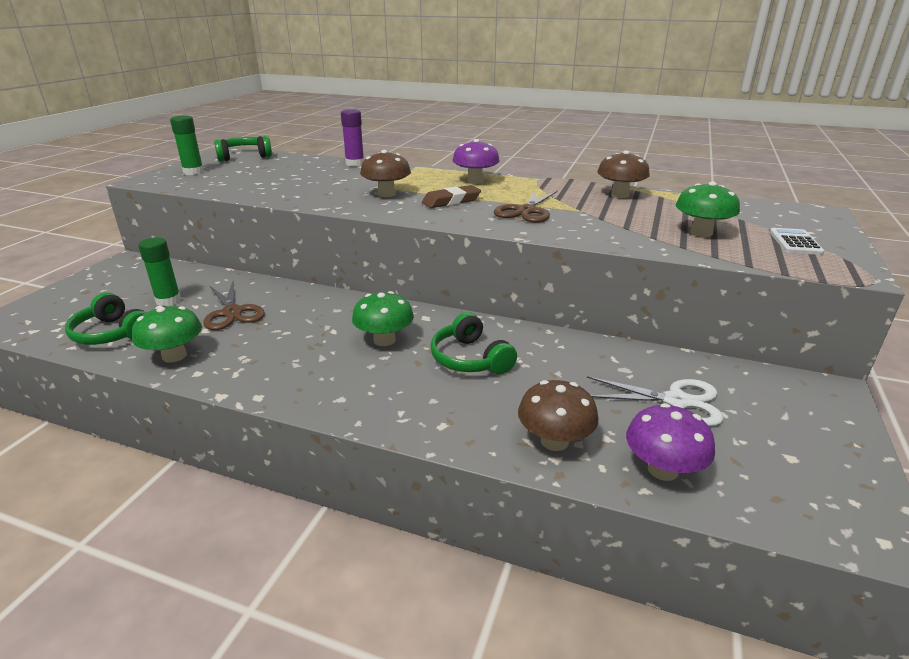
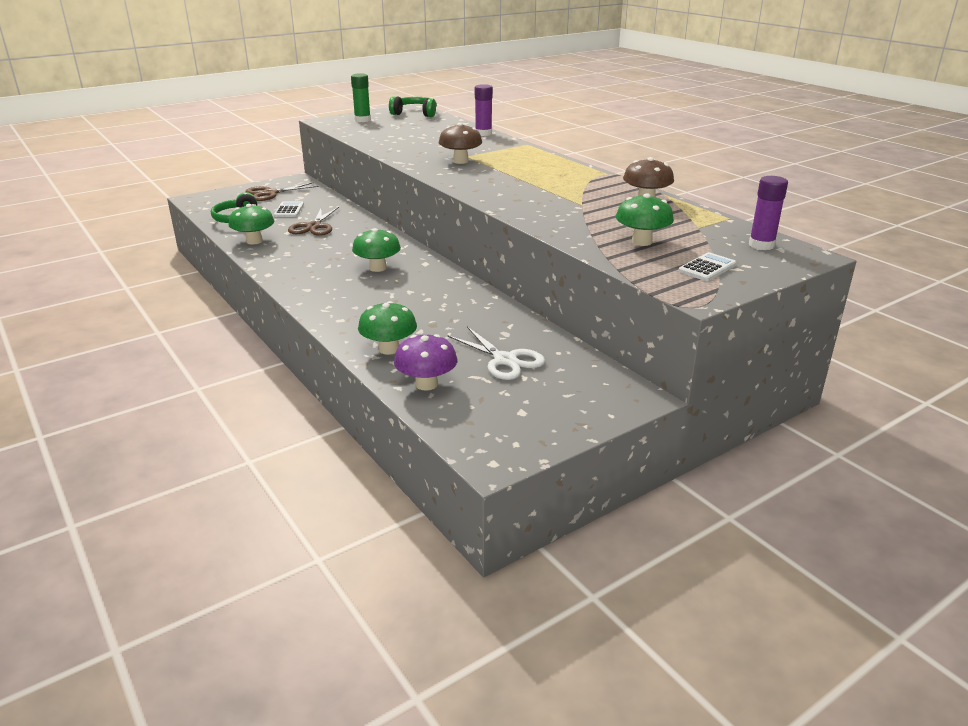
camera: 35 degrees right, 0 degrees up
green glue stick [138,238,181,307] -> white calculator [274,201,304,217]
brown eraser [422,185,481,208] -> none
green headphones [430,312,517,374] -> none
purple mushroom [452,139,500,184] -> none
brown scissors [494,190,558,223] -> brown scissors moved to [245,182,319,201]
brown mushroom [518,380,599,451] -> green mushroom [358,301,417,355]
none -> purple glue stick [749,176,788,250]

